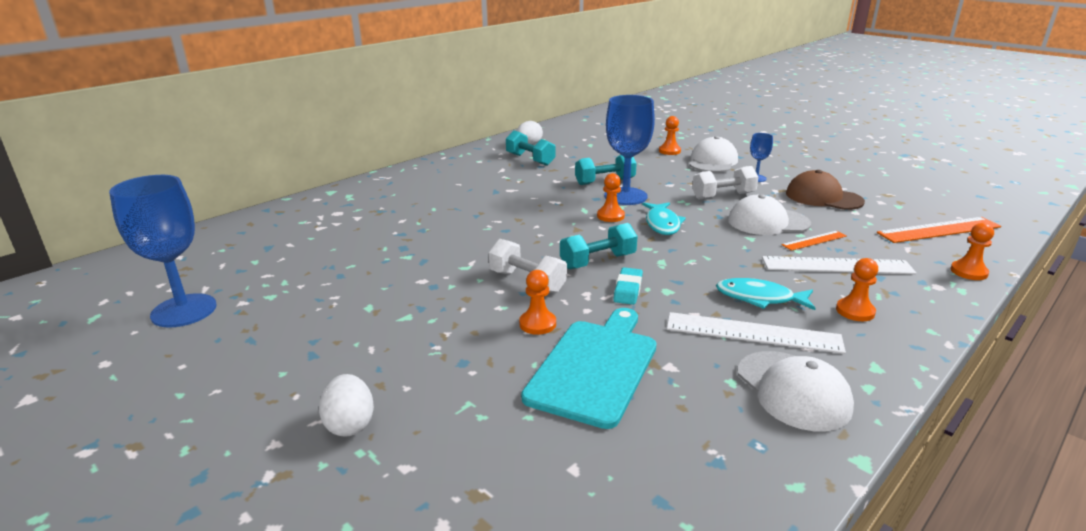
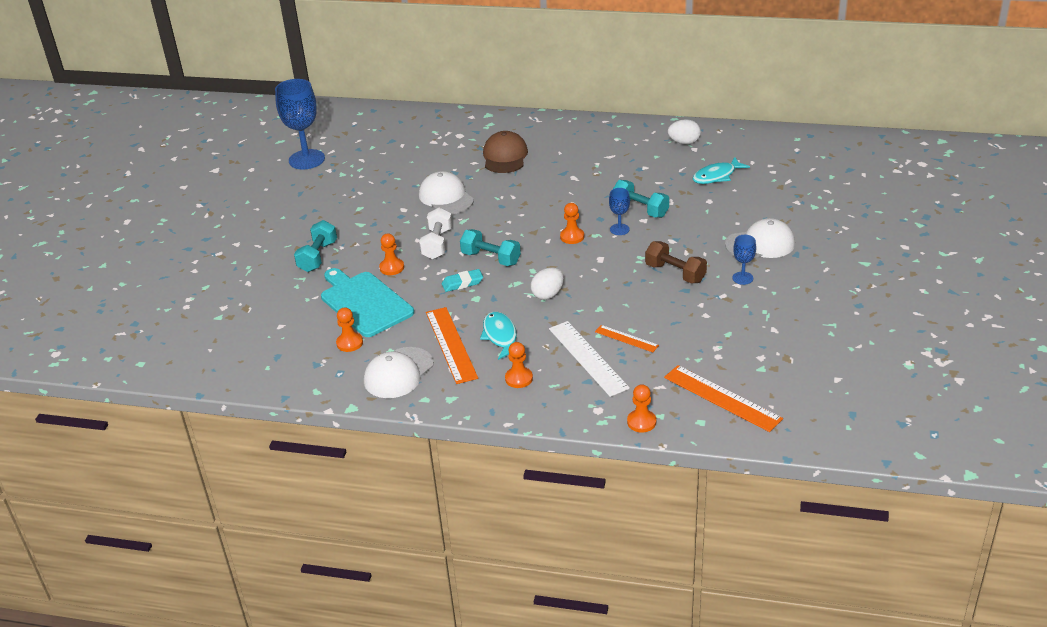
camera: 60 degrees right, 10 degrees up
white egg [319,374,374,437] -> white egg moved to [530,268,564,300]
turquoise dumbbell [506,130,555,166] -> turquoise dumbbell moved to [294,220,337,272]
turquoise cutting board [521,308,657,429] -> turquoise cutting board turned 120 degrees counterclockwise [321,268,414,337]
blue goblet [604,95,655,205] -> blue goblet [609,188,630,235], size x0.48
turquoise fish [642,202,686,235] -> turquoise fish moved to [693,157,750,184]
orange pawn [659,116,681,155] -> orange pawn moved to [336,308,363,352]
white ruler [667,312,846,354] -> orange ruler [426,307,478,384]
white dumbbell [692,166,759,200] -> brown dumbbell [645,241,707,283]
white cap [728,194,811,235] -> white cap moved to [419,171,474,214]
brown cap [786,170,865,210] -> brown cap moved to [483,131,528,173]

